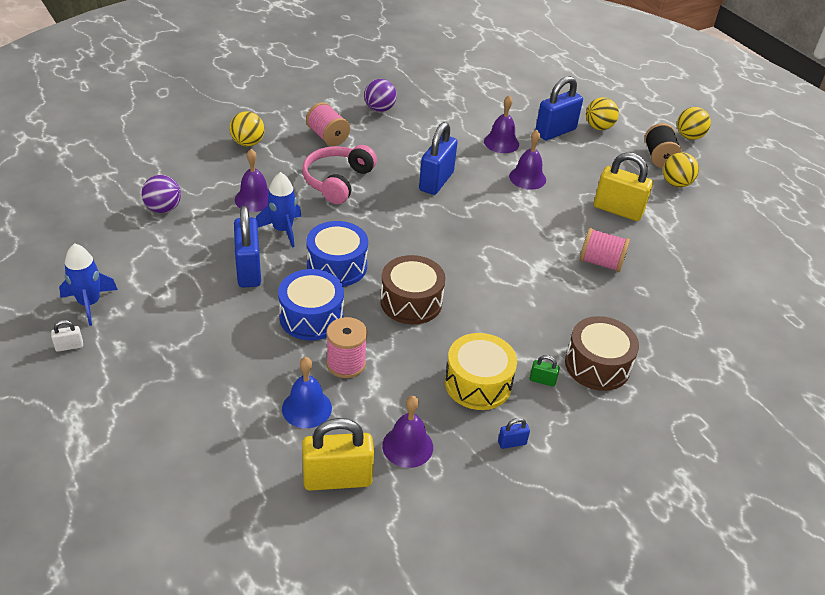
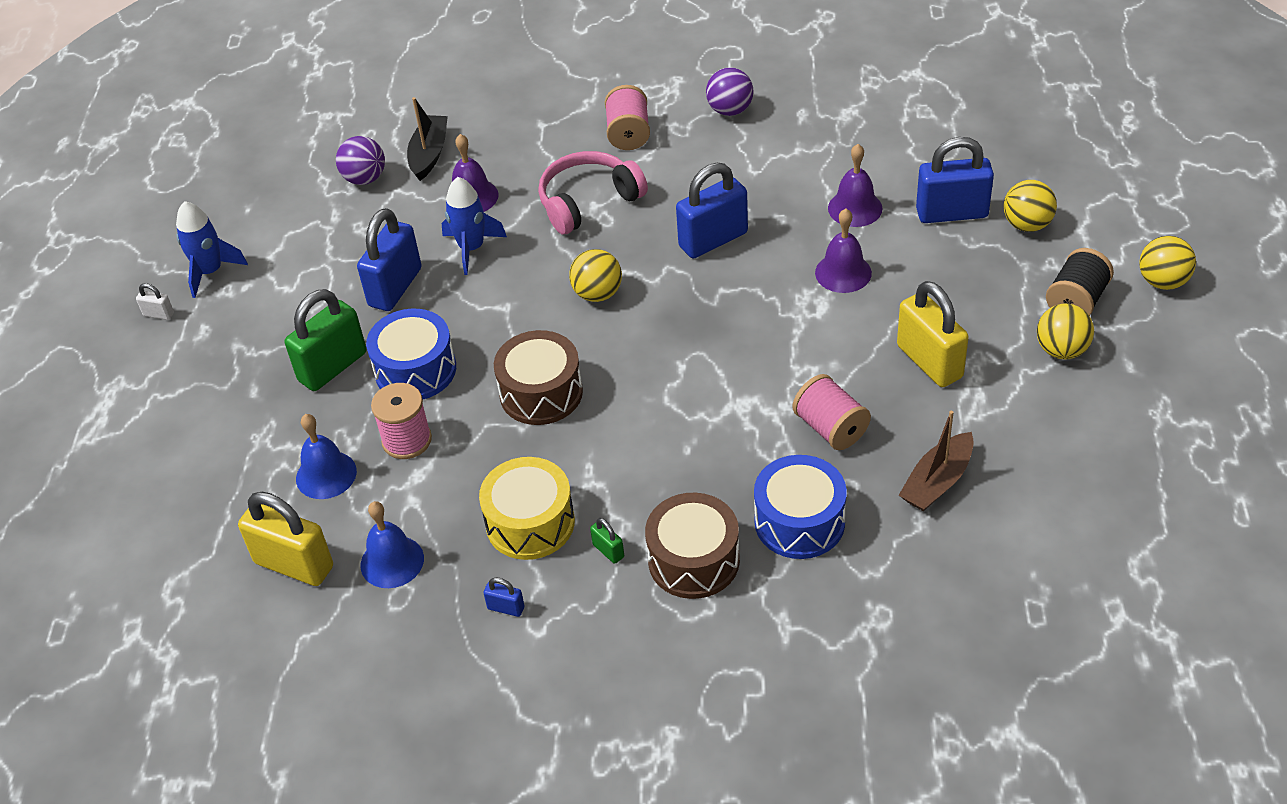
camera: 40 degrees right, 5 degrees up
yellow ball [229,111,265,147] -> yellow ball moved to [569,249,622,302]
blue drum [307,221,368,287] -> blue drum moved to [754,455,847,559]
purple bell [382,396,433,468] -> blue bell [361,501,424,588]
none -> green padlock [285,289,367,391]
none -> black boat [407,97,448,181]
none -> brown boat [899,411,974,511]

